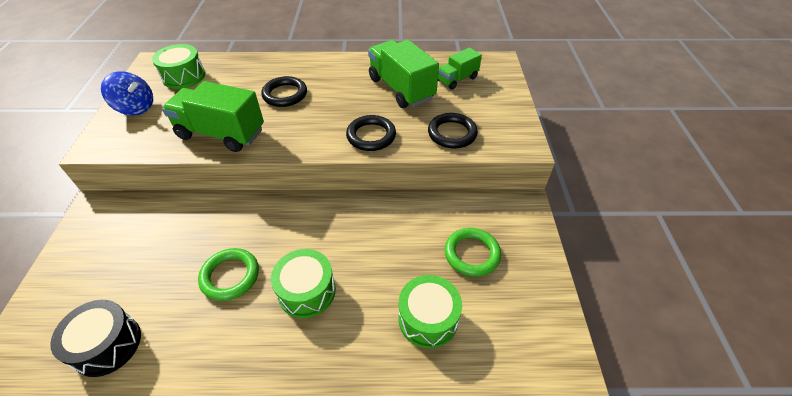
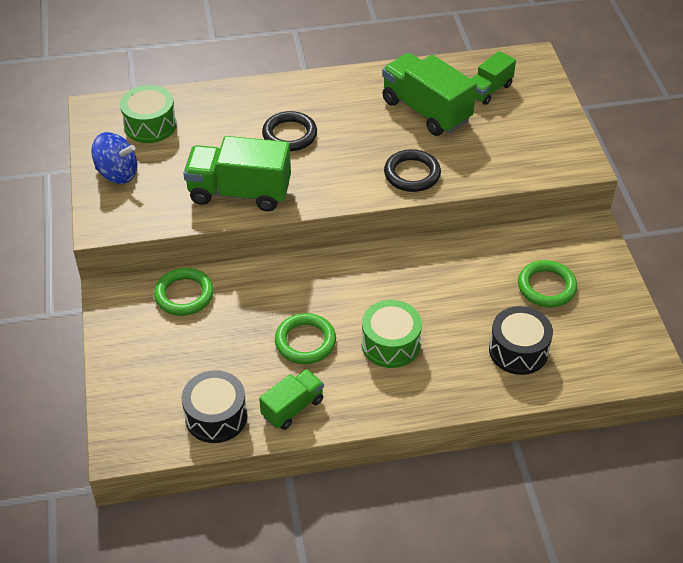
camera: 10 degrees left, 0 degrees up
green drum [398,275,462,348] -> black drum [489,306,553,375]
black ring [428,113,478,149] -> none
none -> green ring [154,268,214,316]
none -> green truck [259,369,324,430]

